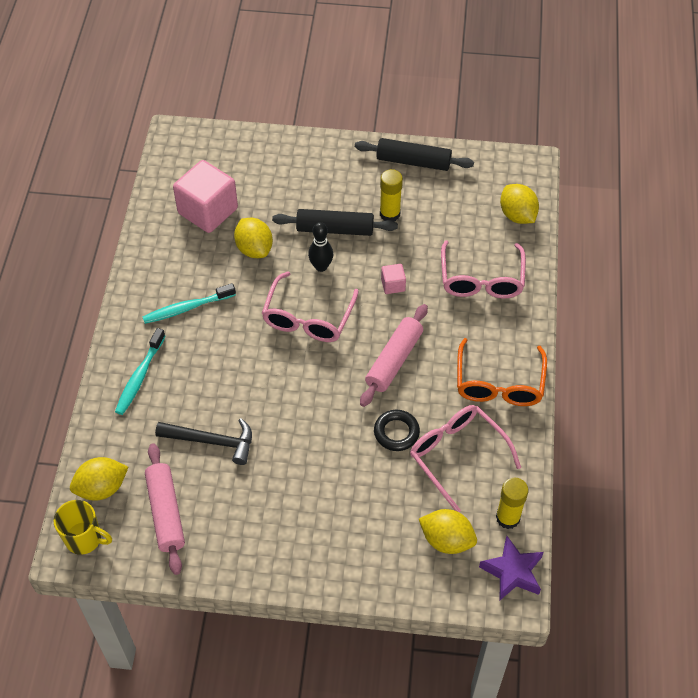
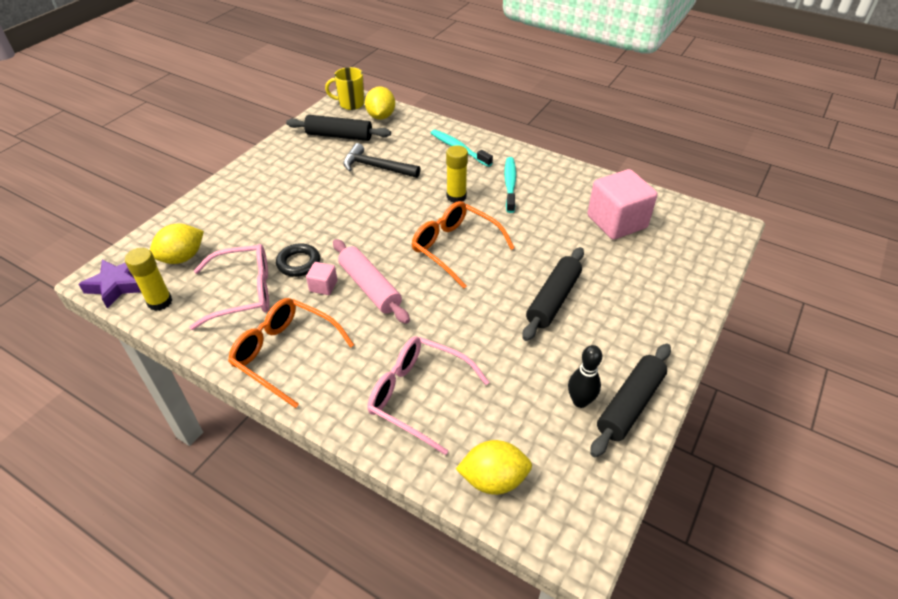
camera: 115 degrees right, 10 degrees down
yellow mug [54,500,112,555] -> yellow mug turned 45 degrees clockwise [325,67,364,110]
pink rolling pin [145,443,185,575] -> black rolling pin [286,115,391,141]
black hammer [155,418,252,465] -> black hammer turned 75 degrees clockwise [343,143,421,178]
yellow lemon [234,218,273,258] -> none
pink glasses [262,271,359,342] -> orange glasses [412,201,515,289]
black bowling pin [308,222,333,272] -> black bowling pin moved to [568,345,602,408]
yellow glue stick [380,169,403,221] -> yellow glue stick moved to [446,145,468,203]
pink cube [381,264,406,294] -> pink cube moved to [306,262,337,295]

